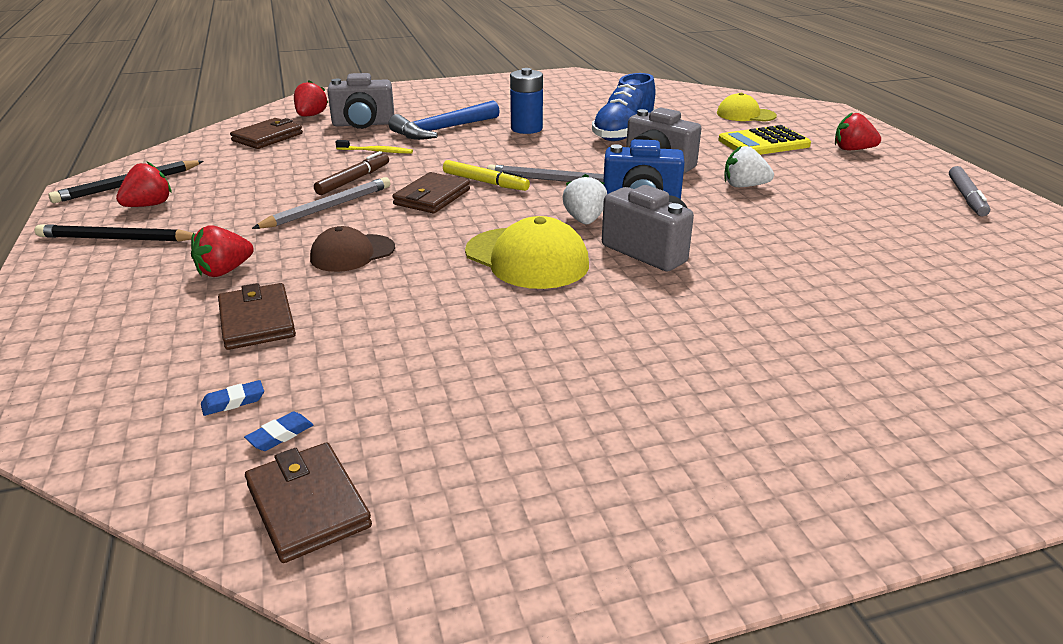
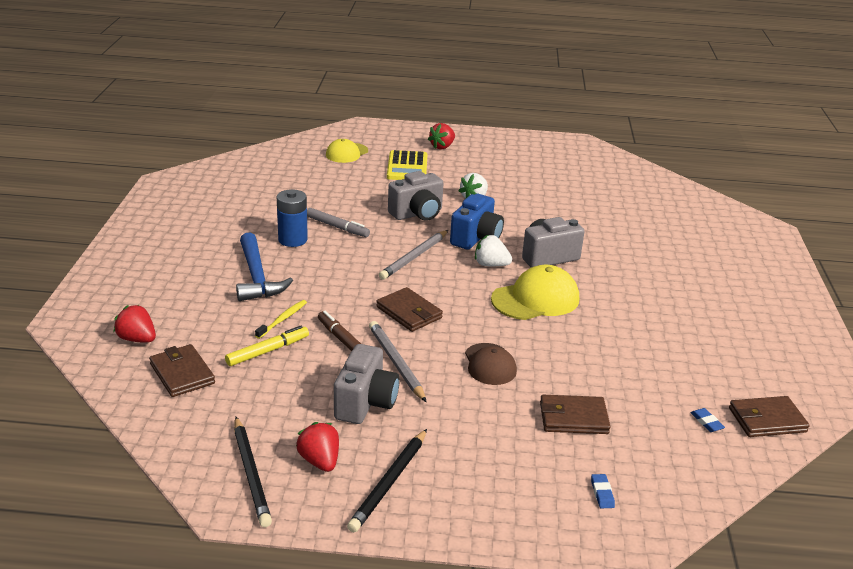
camera: 70 degrees left, 0 degrees up
red strawberry [191,225,253,277] -> none
blue eraser [201,380,264,416] -> blue eraser moved to [591,474,615,508]
grey camera [327,73,394,129] -> grey camera moved to [334,344,399,424]
yellow marker [443,160,530,191] -> yellow marker moved to [225,326,309,366]
blue shoe [592,73,655,141] -> none
grey marker [949,166,990,216] -> grey marker moved to [307,208,370,237]

